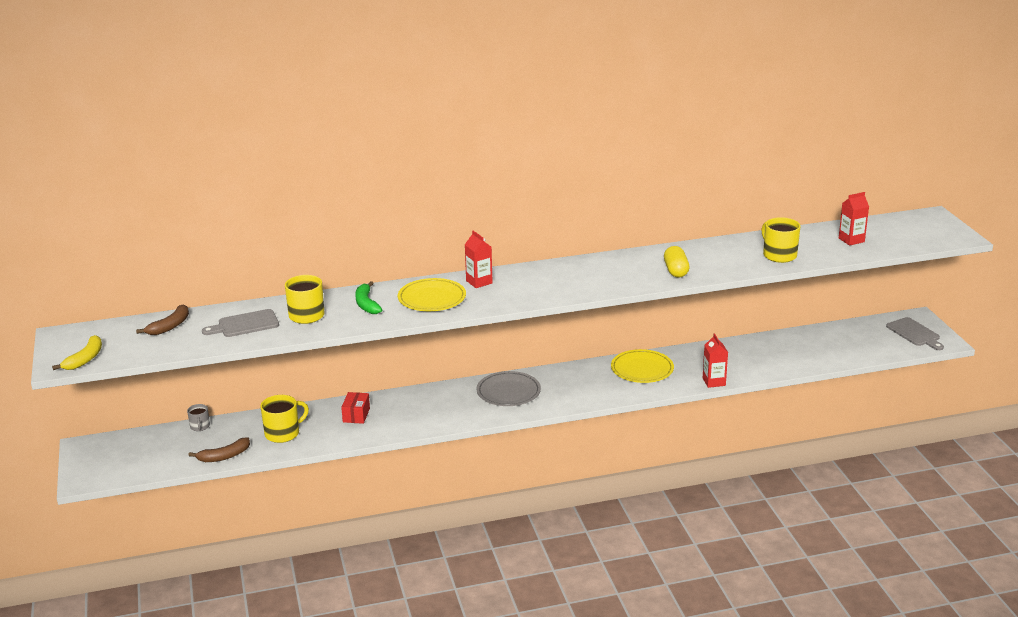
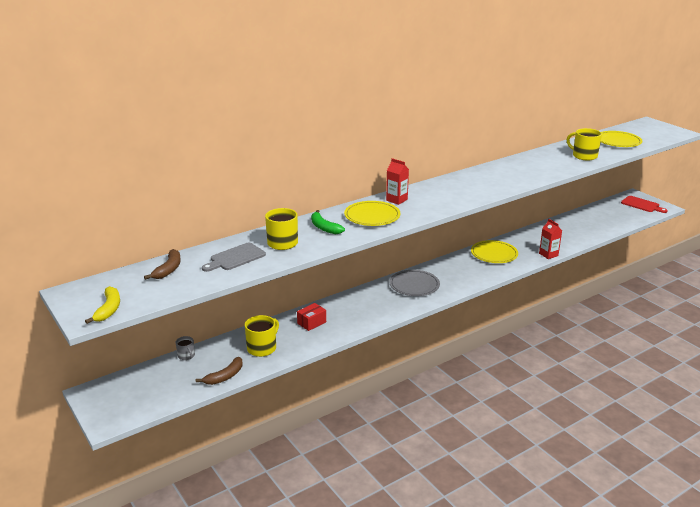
camera: 20 degrees left, 0 degrees up
red box [341,392,370,424] -> red box turned 60 degrees clockwise [297,303,326,331]
yellow capsule [664,246,690,277] -> none
red carton [839,192,869,246] -> yellow plate [601,131,642,147]
grey cutting board [886,317,944,350] -> red cutting board [621,196,668,213]

